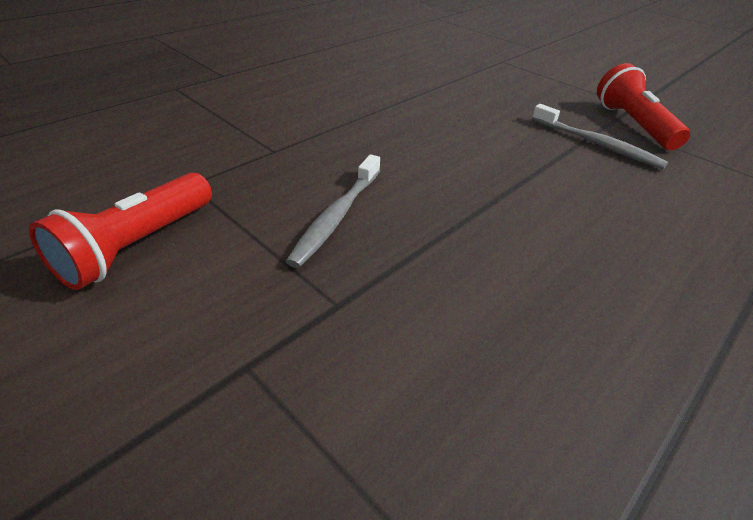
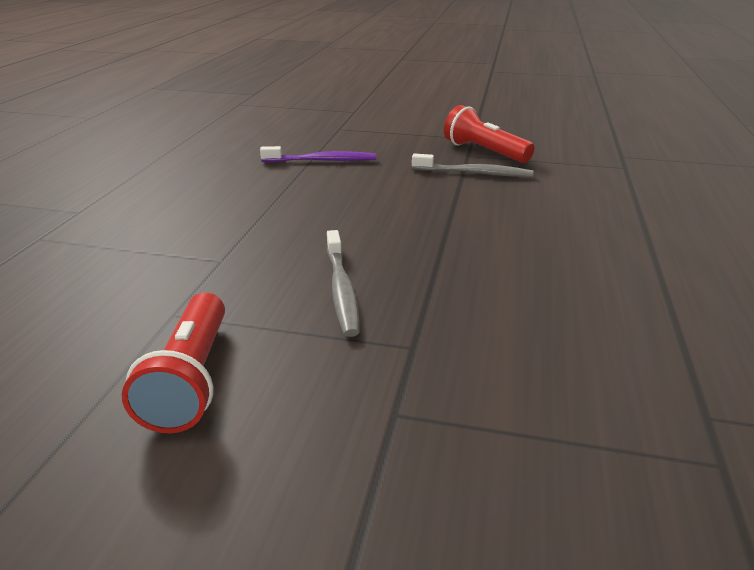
camera: 30 degrees left, 10 degrees down
none -> purple toothbrush [260,146,376,162]

